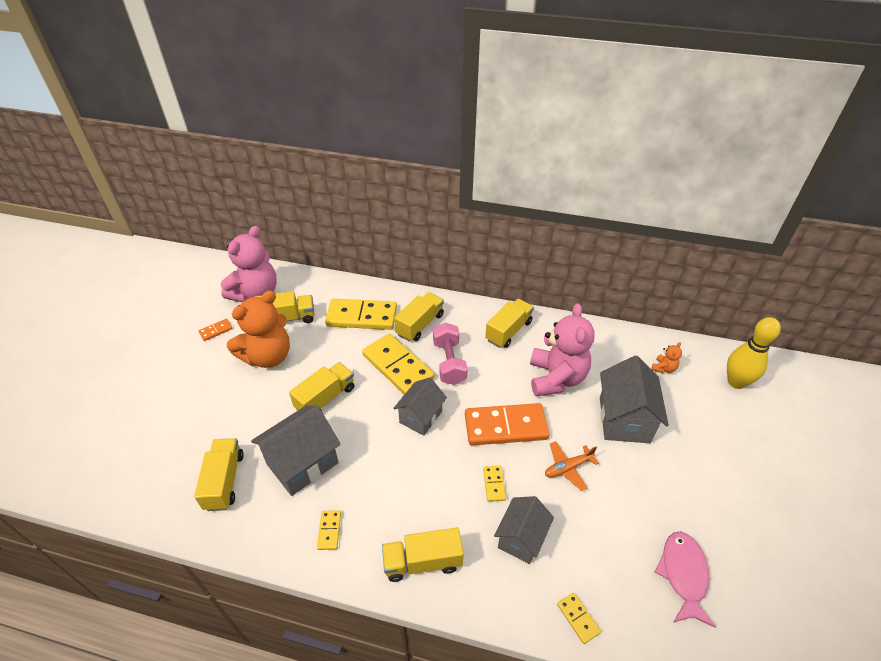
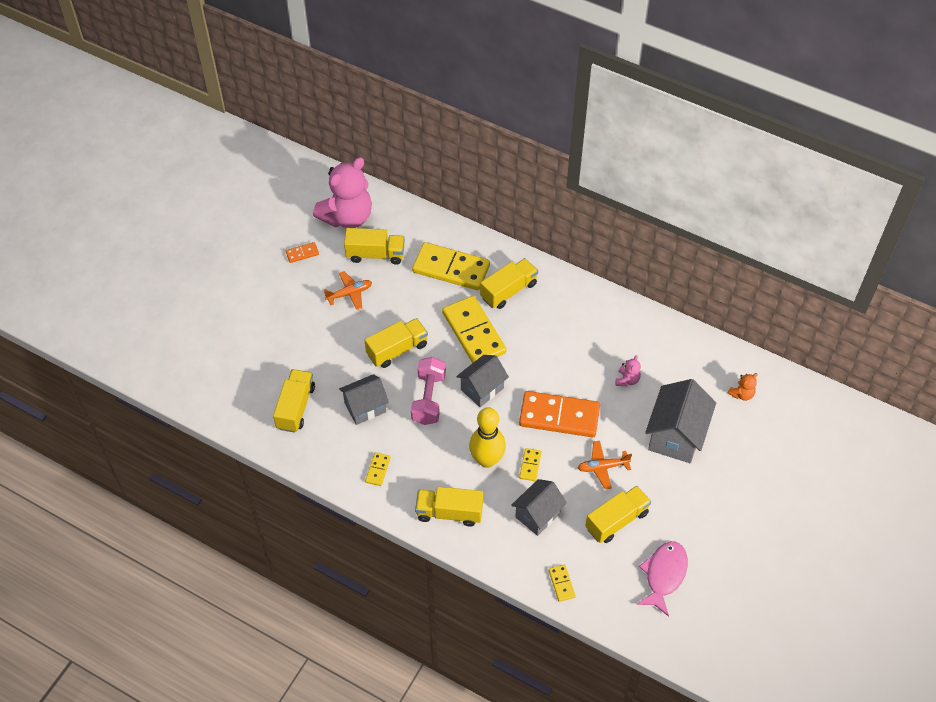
camera: 15 degrees right, 10 degrees up
orange teddy bear [227,290,290,368] -> orange plane [324,271,372,310]
grey house [251,405,341,496] -> grey house [339,374,389,425], size x0.66
pink dumbbell [433,323,468,385] -> pink dumbbell moved to [411,357,446,425]
yellow truck [485,299,534,348] -> yellow truck moved to [585,485,651,543]
pink teddy bear [530,303,595,397] -> pink teddy bear [616,355,641,386], size x0.41
yellow bowling pin [727,317,781,389] -> yellow bowling pin moved to [469,407,506,468]

